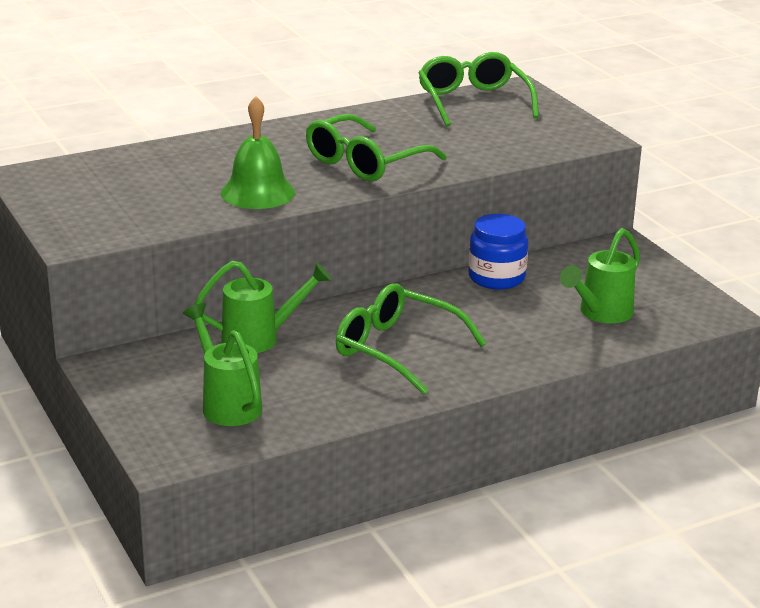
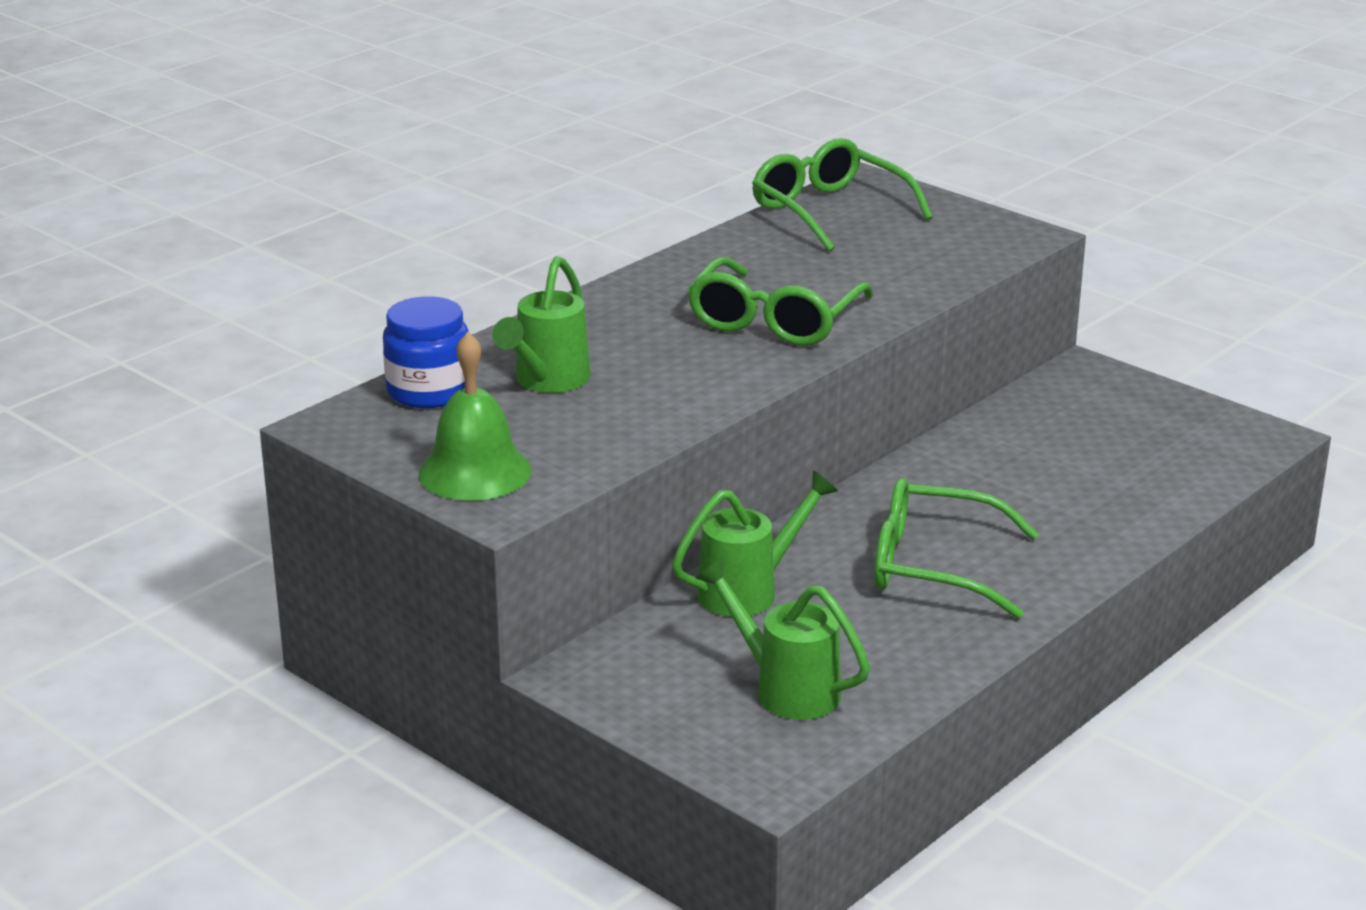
camera: 20 degrees left, 0 degrees up
green bell [221,96,295,209] -> green bell moved to [418,332,531,501]
blue jar [468,214,528,290] -> blue jar moved to [383,296,469,408]
green watering can [560,228,640,324] -> green watering can moved to [492,256,590,393]

